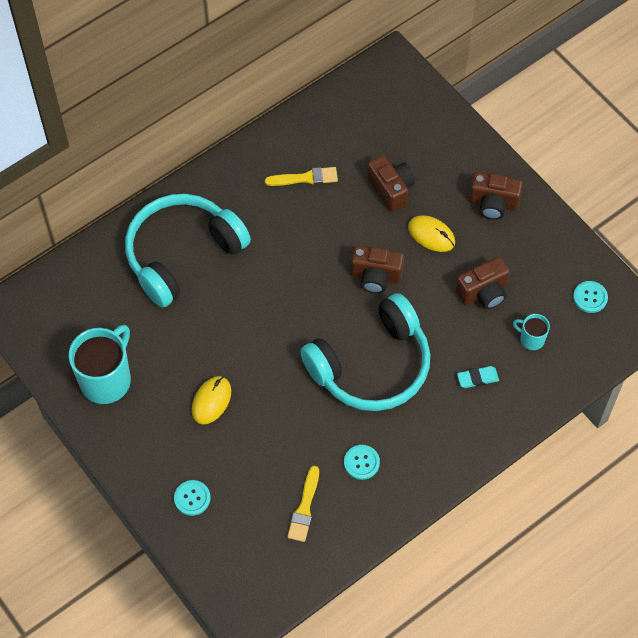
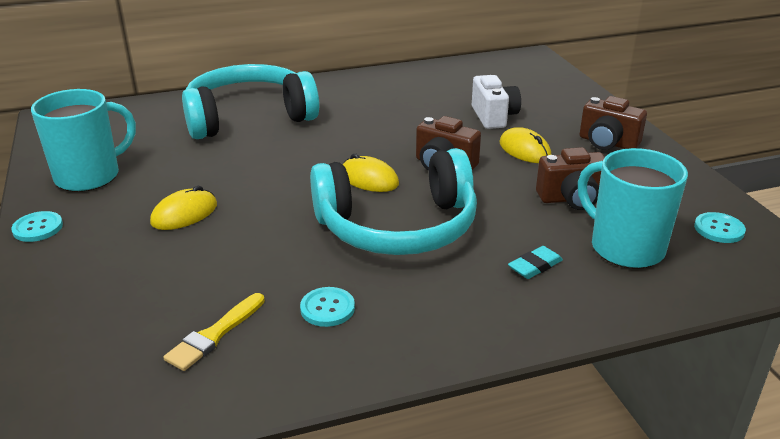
camera: 20 degrees right, 30 degrees down
turquoise button [174,480,210,516] -> turquoise button moved to [11,211,63,242]
yellow brush [265,167,338,186] -> none
brown camera [367,155,415,212] -> white camera [472,75,521,129]
turquoise eraser [457,366,499,388] -> turquoise eraser turned 45 degrees counterclockwise [508,246,563,279]
turquoise mug [513,314,550,350] -> turquoise mug [578,148,688,269], size x2.06
none -> yellow mouse [343,153,399,192]

